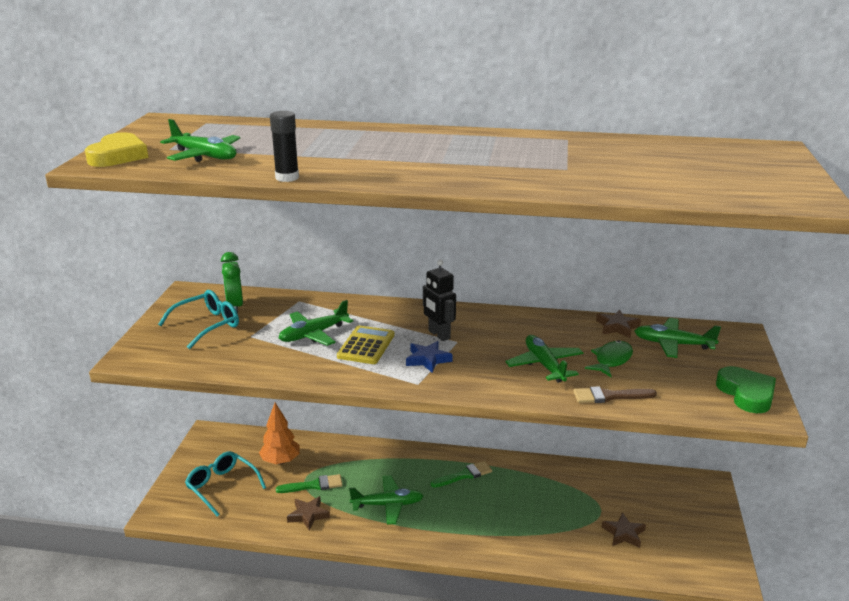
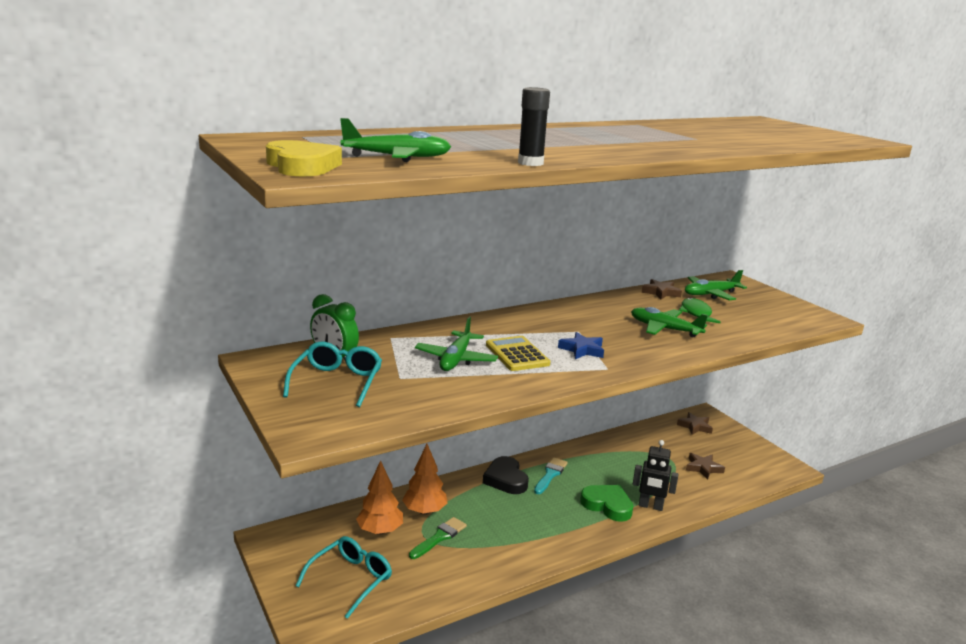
camera: 40 degrees left, 5 degrees down
turquoise glasses [185,451,266,517] -> turquoise glasses turned 120 degrees clockwise [296,536,392,619]
brown star [287,496,330,531] -> brown star moved to [677,412,713,435]
green plane [349,475,424,525] -> none
black robot [423,260,456,341] -> black robot moved to [633,440,679,511]
green brush [431,461,492,488] -> turquoise brush [534,457,568,494]
brown brush [573,386,657,403] -> none
green heart [716,366,776,413] -> green heart moved to [580,485,633,522]
none -> orange tree [402,444,447,515]
none -> black heart [483,456,529,494]

